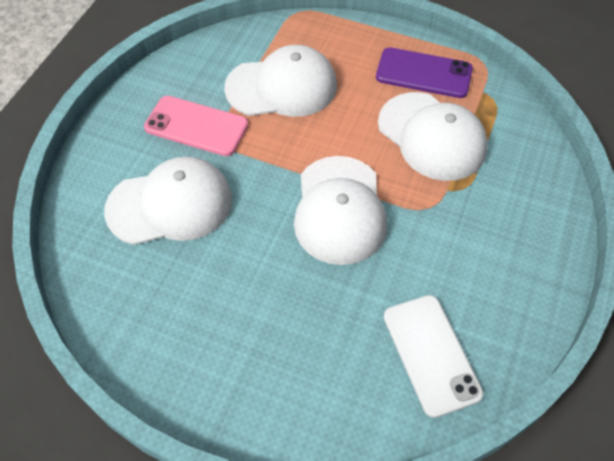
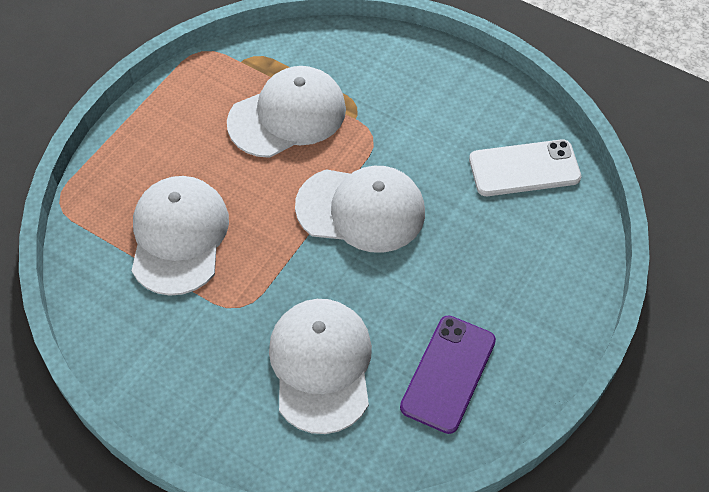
camera: 80 degrees left, 0 degrees up
pink phone [144,96,248,156] -> none
purple phone [376,47,473,98] -> purple phone moved to [400,315,496,434]

